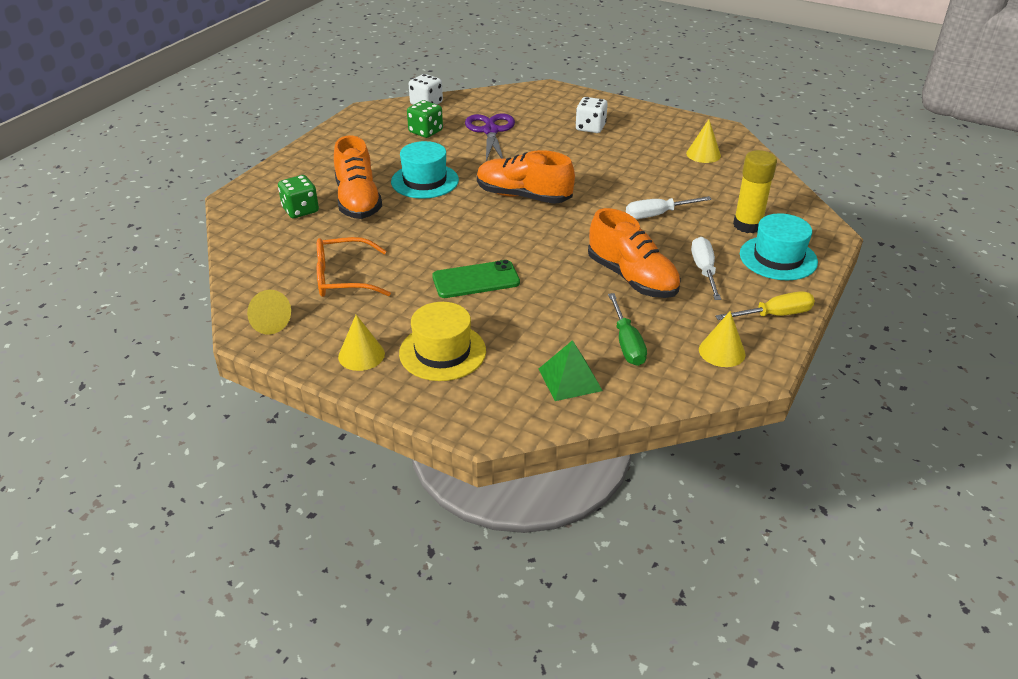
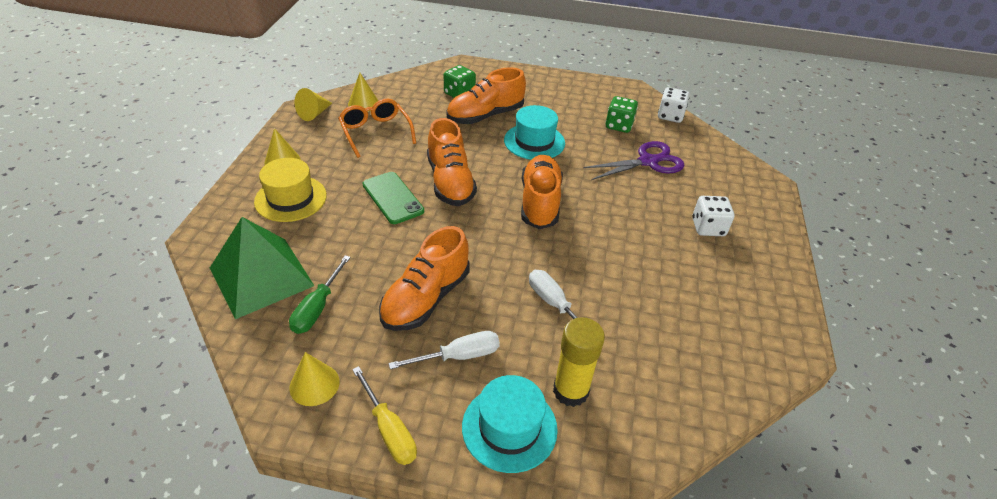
camera: 70 degrees right, 5 degrees up
green pyramid [539,340,603,401] -> green pyramid [210,217,314,319], size x1.78
green screwdriver [608,293,647,366] -> green screwdriver turned 45 degrees counterclockwise [289,255,351,334]
yellow cone [686,120,721,163] -> yellow cone moved to [348,73,378,112]
none -> orange shoe [427,118,477,206]

